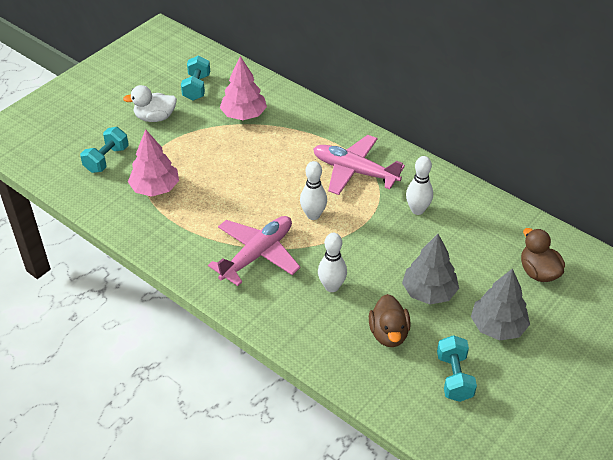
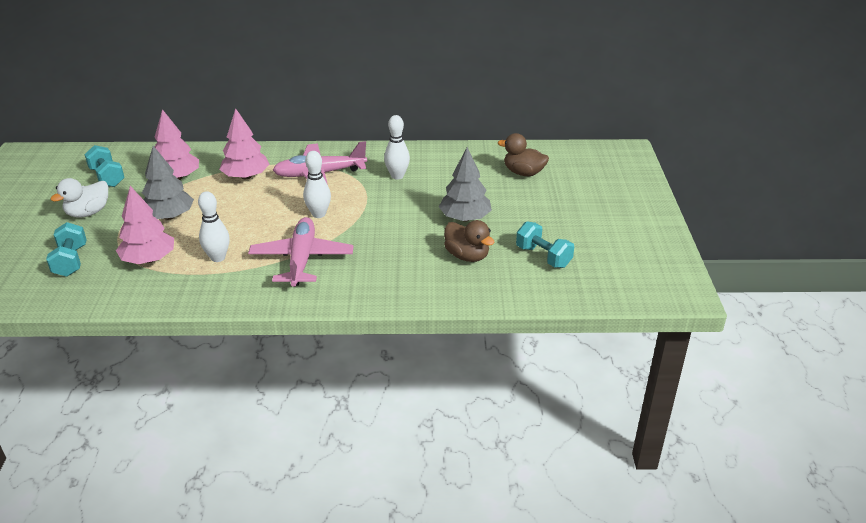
camera: 40 degrees left, 10 degrees down
white bowling pin [318,233,347,292] -> white bowling pin moved to [198,191,230,262]
grey tree [471,268,530,341] -> grey tree moved to [142,146,194,220]
none -> pink tree [219,108,270,179]

